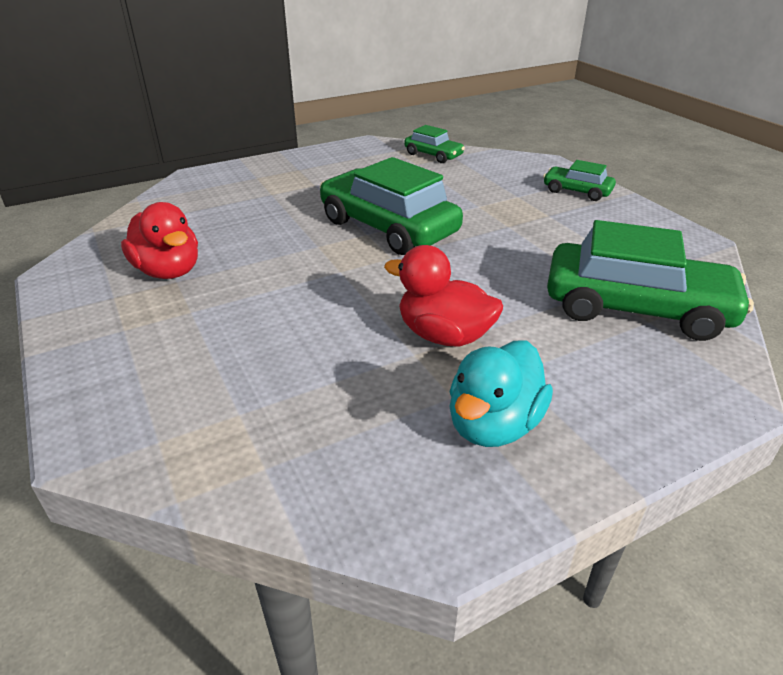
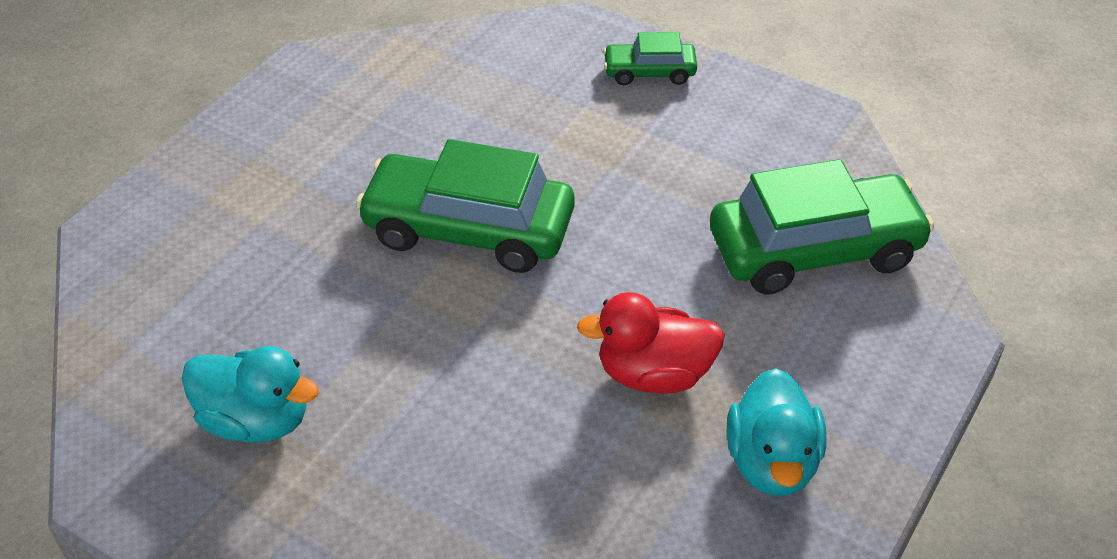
camera: 30 degrees left, 10 degrees up
red duck [121,202,198,279] -> turquoise duck [182,346,319,442]
green car [404,125,465,163] -> none

